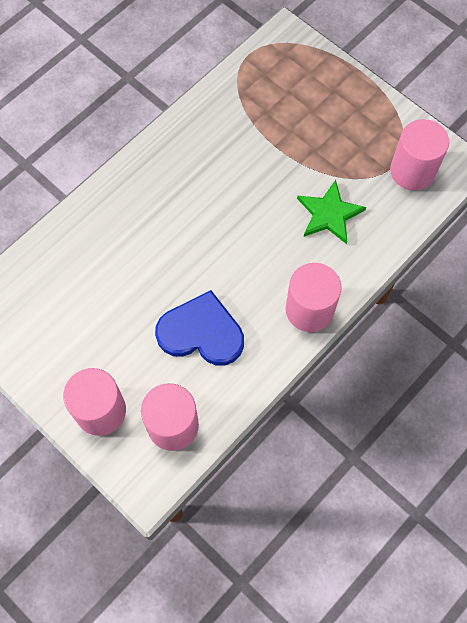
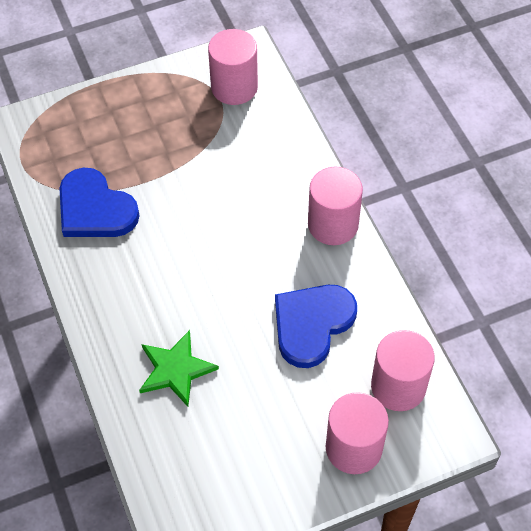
camera: 65 degrees left, 10 degrees down
green star [297,180,366,244] -> green star moved to [139,330,219,407]
none -> blue heart [59,167,140,237]

